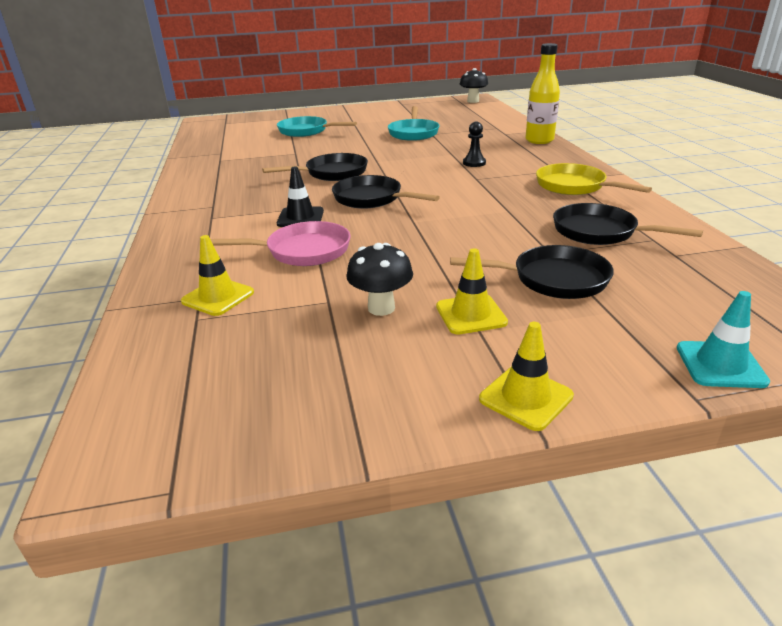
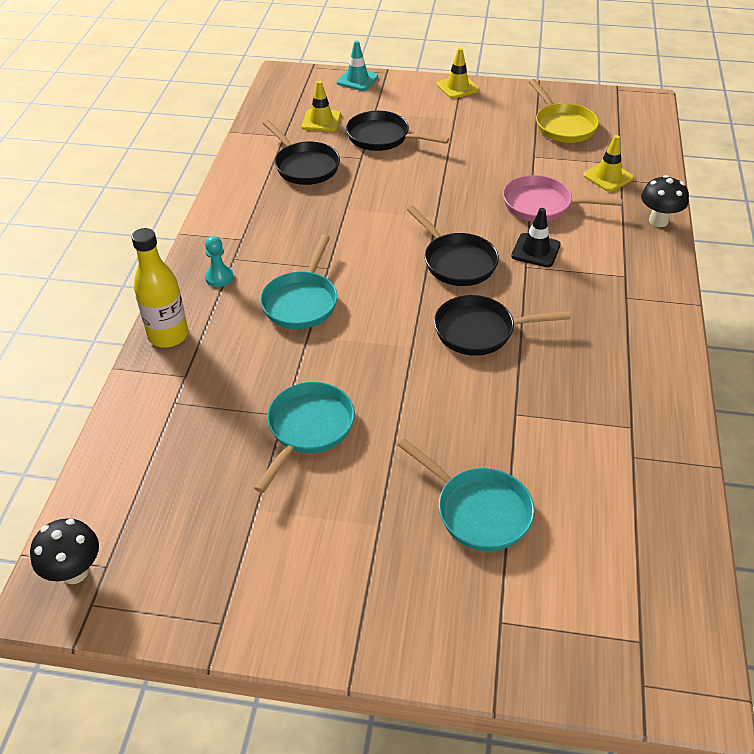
camera: 160 degrees left, 15 degrees up
black mushroom [347,243,413,316] -> black mushroom moved to [641,175,689,227]
yellow traffic cone [436,248,508,335] -> yellow traffic cone moved to [302,81,341,132]
black pawn [463,122,486,167] -> turquoise pan [260,235,338,329]
yellow pan [536,163,652,195] -> yellow pan moved to [529,79,599,143]
none -> turquoise pawn [205,236,234,287]

